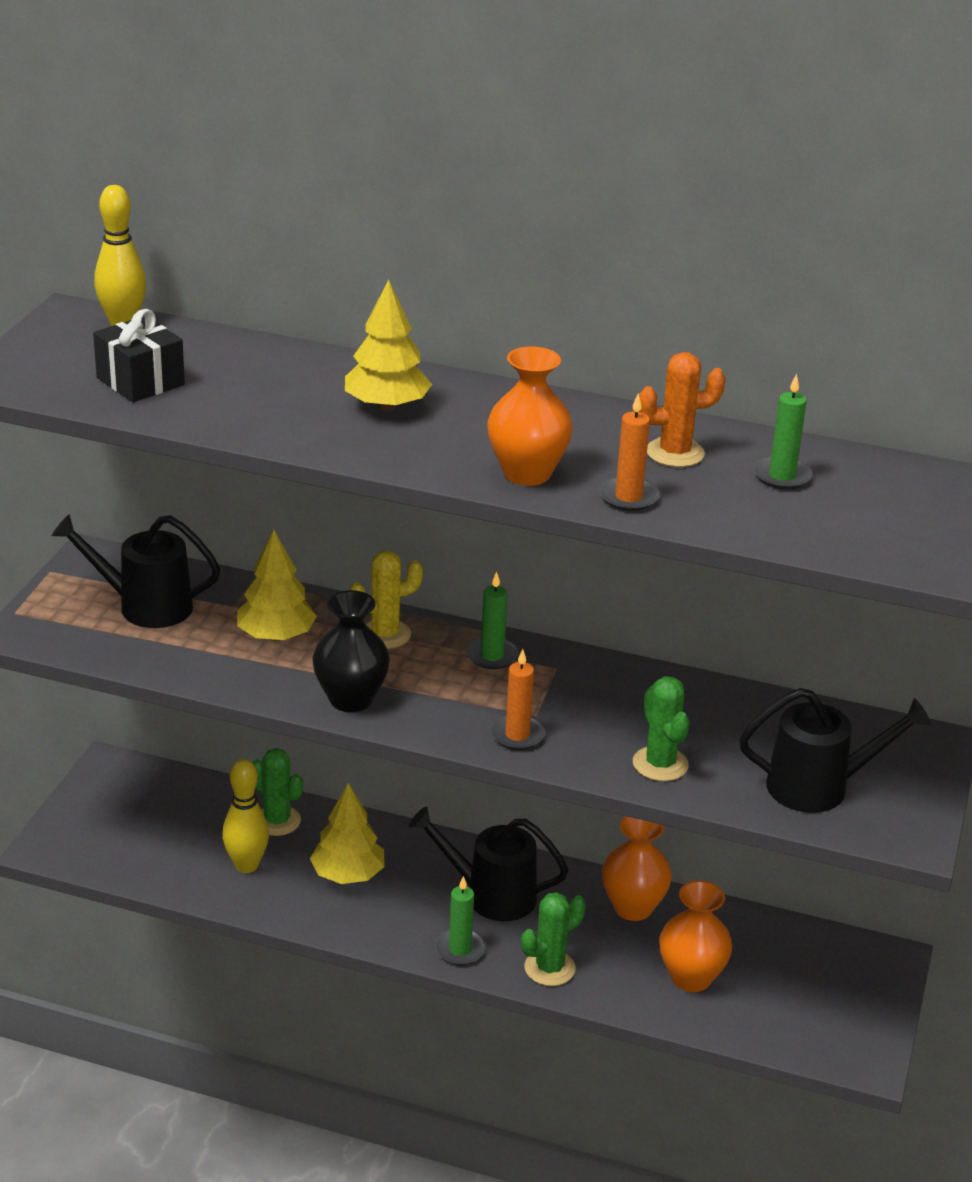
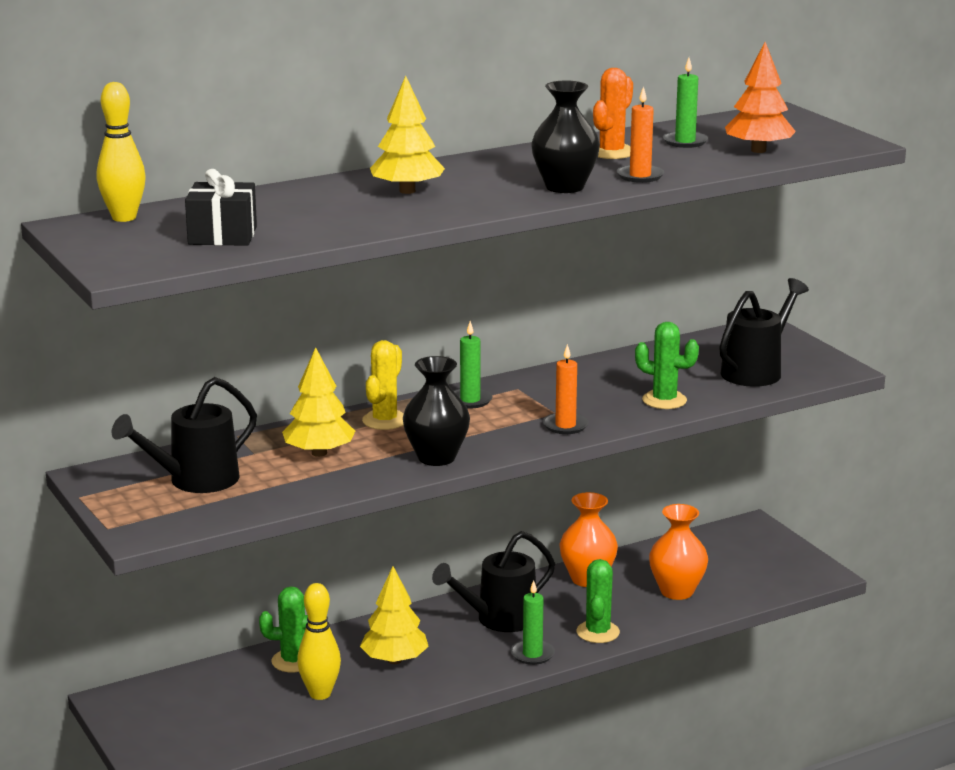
camera: 45 degrees left, 10 degrees down
orange vase [487,346,573,486] -> black vase [531,81,600,193]
none -> orange tree [725,42,796,153]

